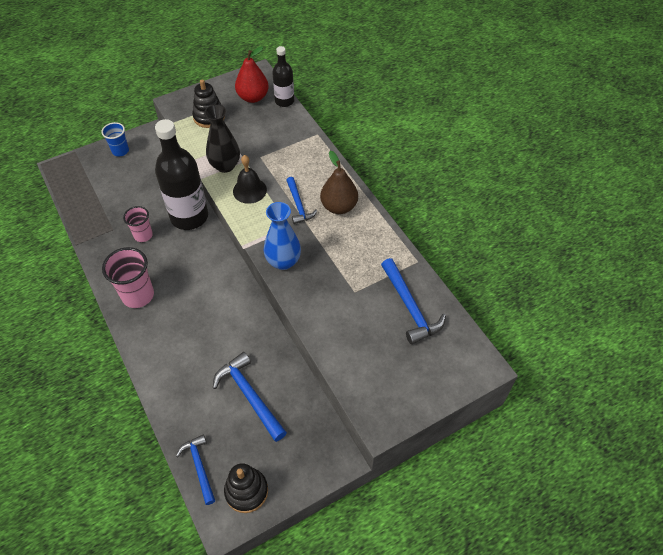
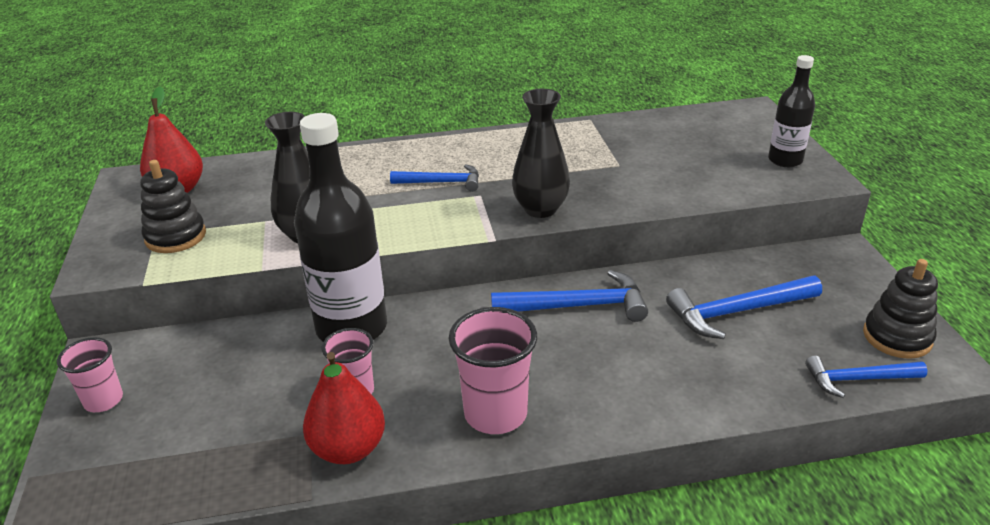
camera: 70 degrees left, 20 degrees down
blue cup [101,122,129,157] -> pink cup [57,337,123,412]
black bell [233,155,267,204] -> none
blue vase [263,202,301,270] -> black vase [512,89,570,218]
black bottle [272,46,294,107] -> black bottle moved to [768,55,815,167]
brown pear [320,151,358,214] -> none
blue hammer [381,258,446,344] -> blue hammer moved to [491,270,648,322]
none -> red pear [303,352,385,464]

